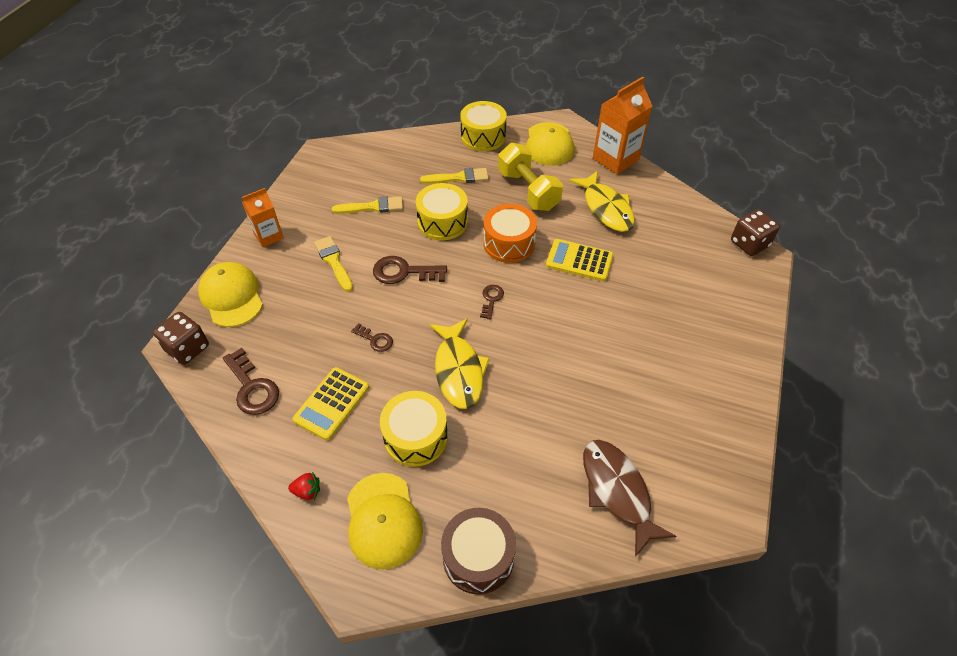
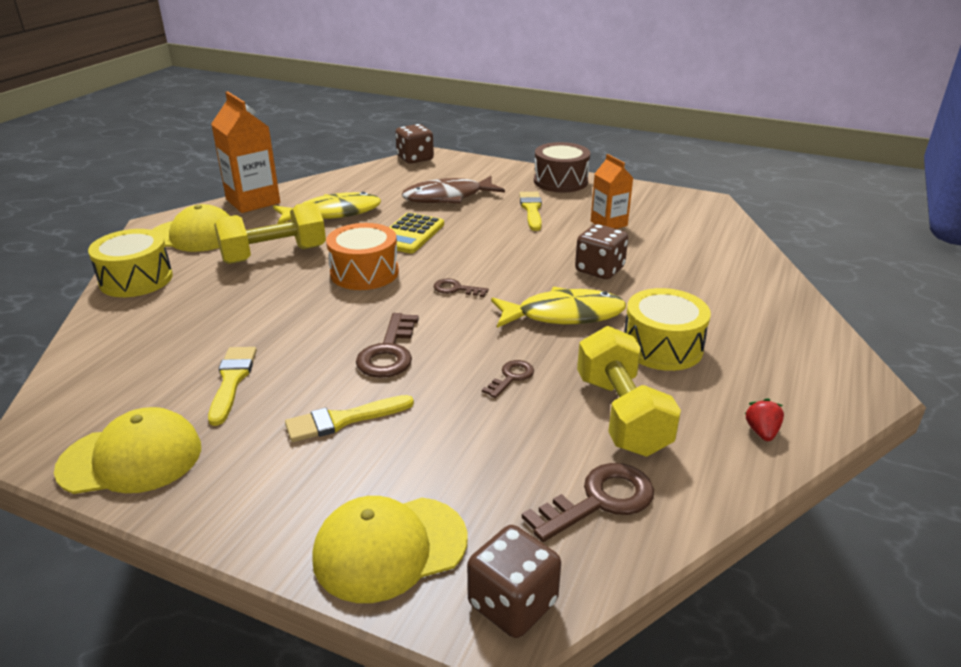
camera: 85 degrees left, 20 degrees down
orange carton [242,188,284,248] -> orange carton moved to [591,154,633,229]
yellow calculator [293,367,369,440] -> yellow dumbbell [577,326,681,457]
yellow cap [347,473,423,569] -> yellow cap moved to [54,407,201,494]
yellow drum [416,183,468,240] -> none
yellow brush [420,168,489,184] -> yellow brush moved to [519,192,542,231]
brown drum [441,508,516,595] -> brown drum moved to [534,142,590,192]
brown fish [583,440,677,557] -> brown fish moved to [402,176,505,204]
none -> brown dice [575,224,628,279]

